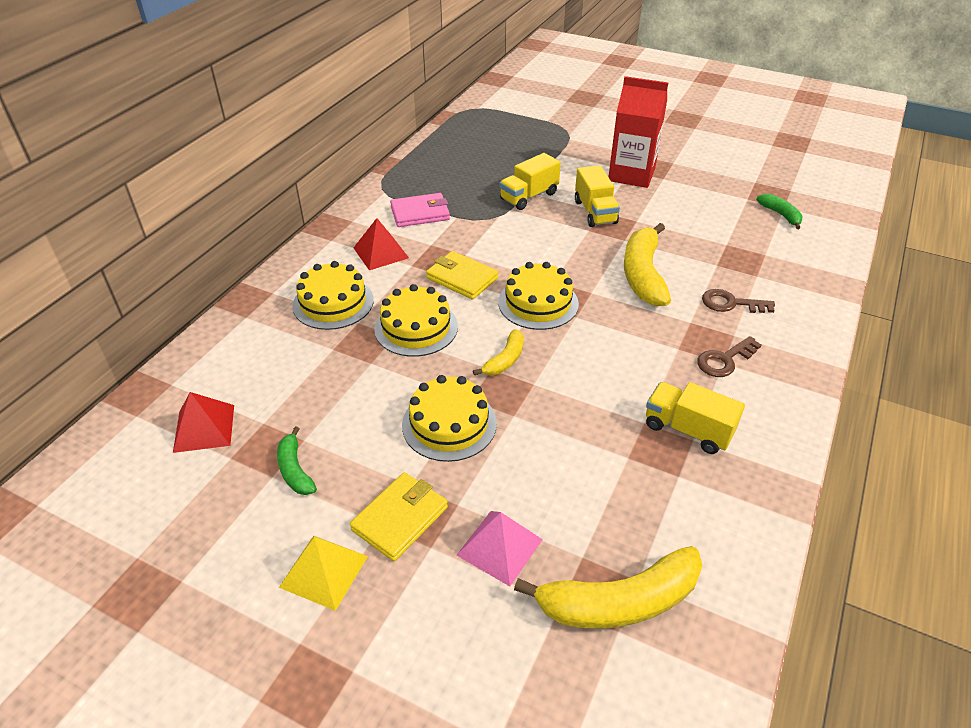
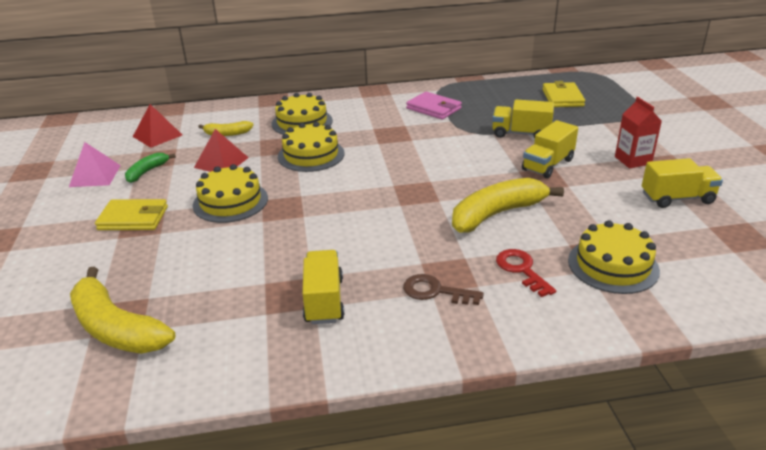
camera: 55 degrees right, 10 degrees down
yellow pyramid [279,536,368,611] -> none
red pyramid [354,218,409,270] -> red pyramid moved to [194,129,249,172]
yellow wallet [426,251,498,299] -> yellow wallet moved to [542,81,585,107]
pink pyramid [457,511,543,586] -> pink pyramid moved to [69,142,121,187]
yellow banana [473,329,524,375] -> yellow banana moved to [198,121,253,136]
yellow cake [498,262,579,330] -> yellow cake moved to [568,220,660,294]
red carton [609,76,669,188] -> red carton [615,97,662,168], size x0.61
brown key [702,289,775,313] -> red key [496,249,556,297]
green banana [756,194,802,229] -> none
none -> yellow truck [642,158,723,208]

